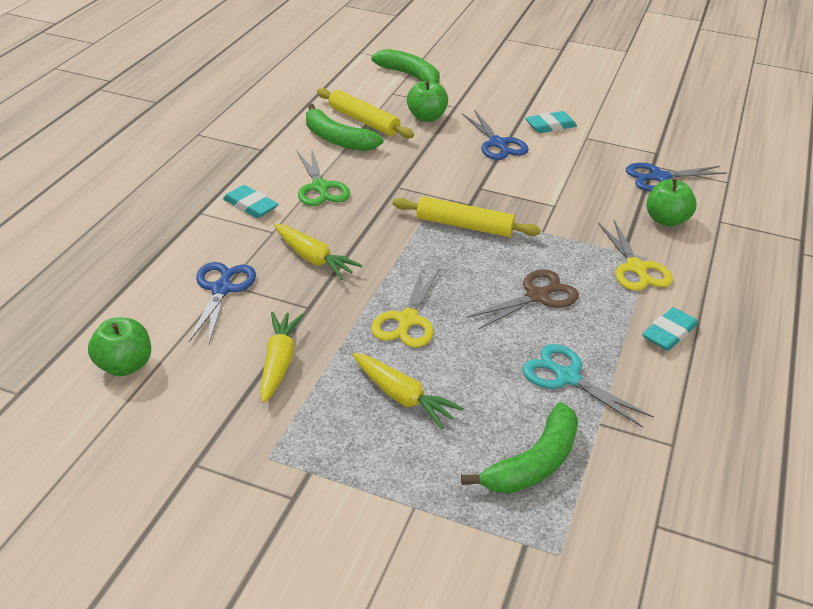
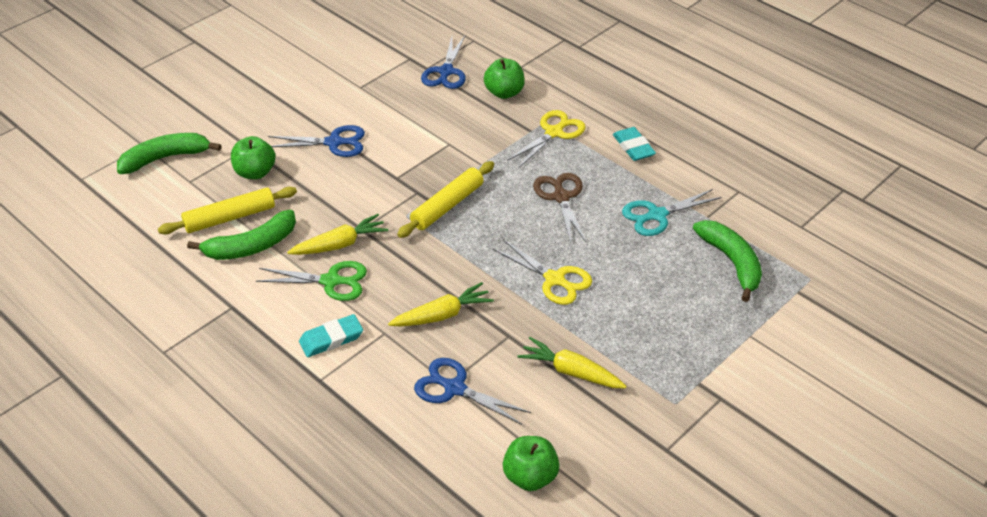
camera: 65 degrees left, 5 degrees up
yellow carrot [353,353,464,429] -> yellow carrot moved to [287,214,388,255]
turquoise eraser [525,111,577,133] -> none
yellow scissors [598,220,673,291] -> yellow scissors turned 60 degrees counterclockwise [507,110,586,168]

